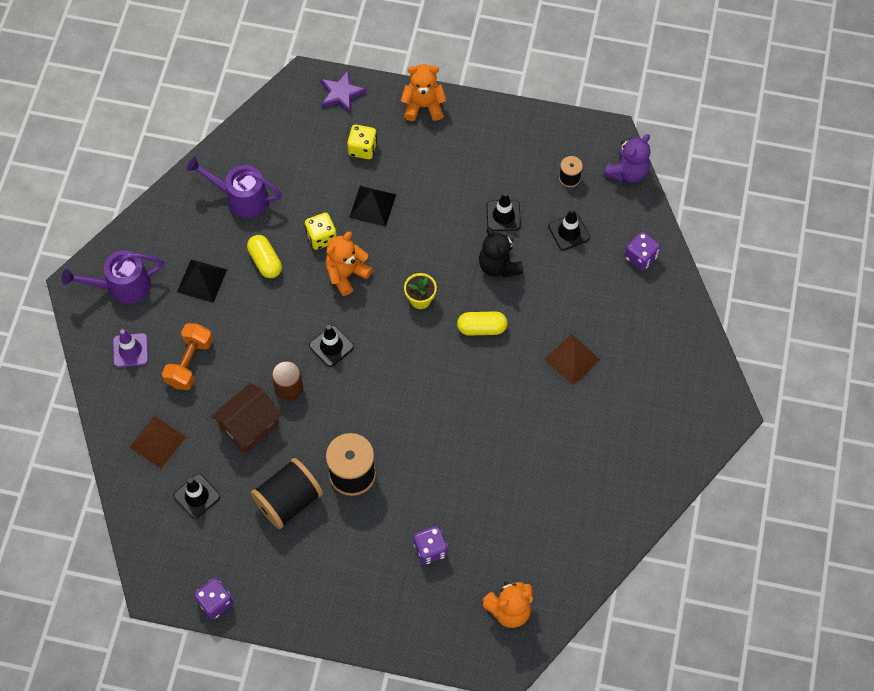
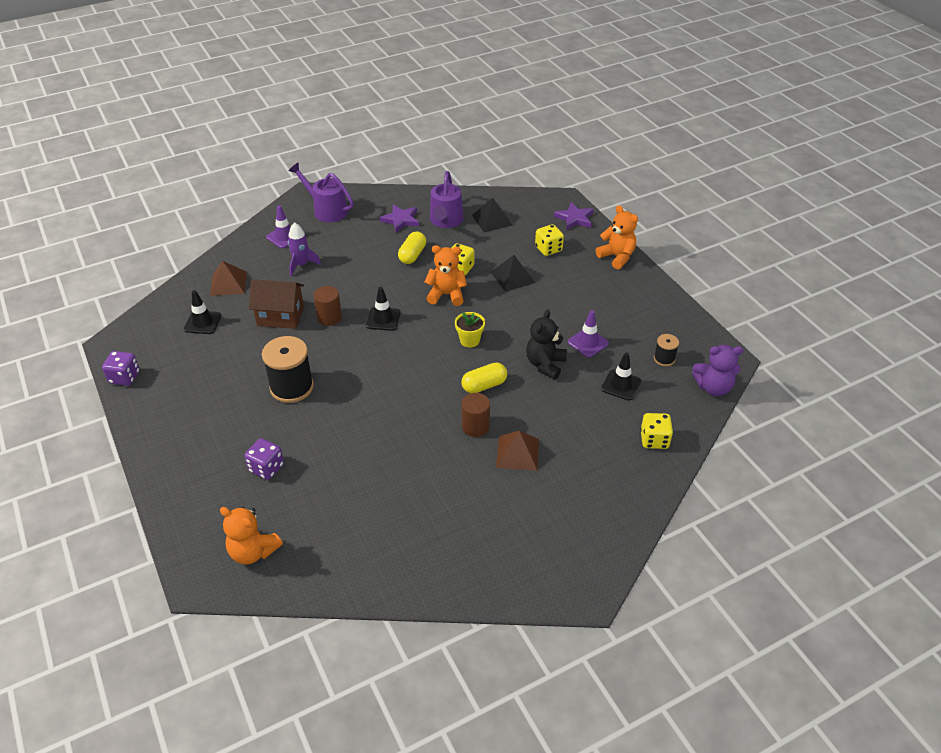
camera: 50 degrees right, 20 degrees down
orange dumbbell [162,323,213,390] -> purple rocket [288,222,321,276]
black pyramid [177,259,227,303] -> black pyramid moved to [472,198,512,232]
purple watering can [186,157,282,218] -> purple watering can turned 150 degrees counterclockwise [430,171,464,228]
black spool [250,458,323,529] -> none
yellow capsule [457,311,508,336] -> yellow capsule turned 75 degrees counterclockwise [462,362,507,393]
black traffic cone [487,192,521,231] -> purple traffic cone [568,310,609,357]
purple dice [625,232,660,271] -> yellow dice [640,413,673,449]
none -> purple star [379,205,419,232]
none -> brown cylinder [461,393,490,437]

